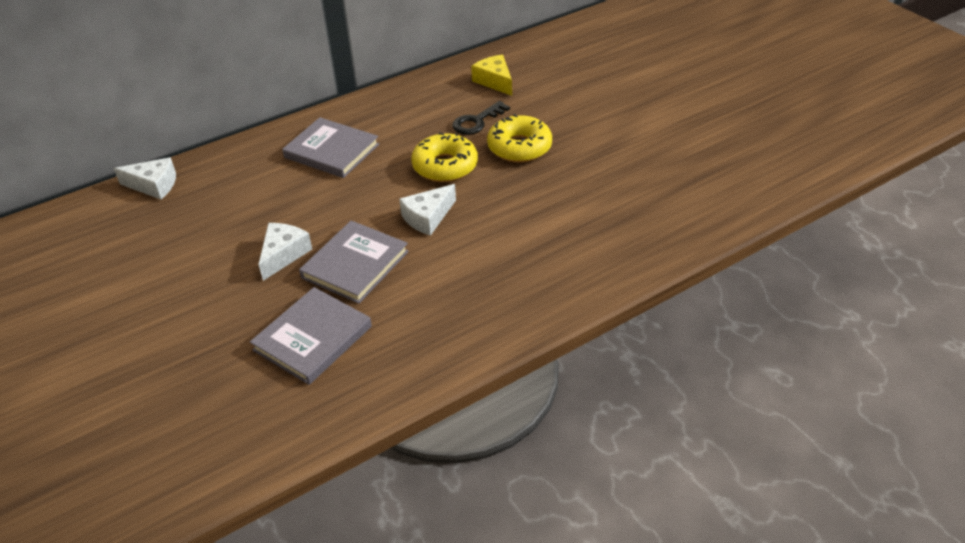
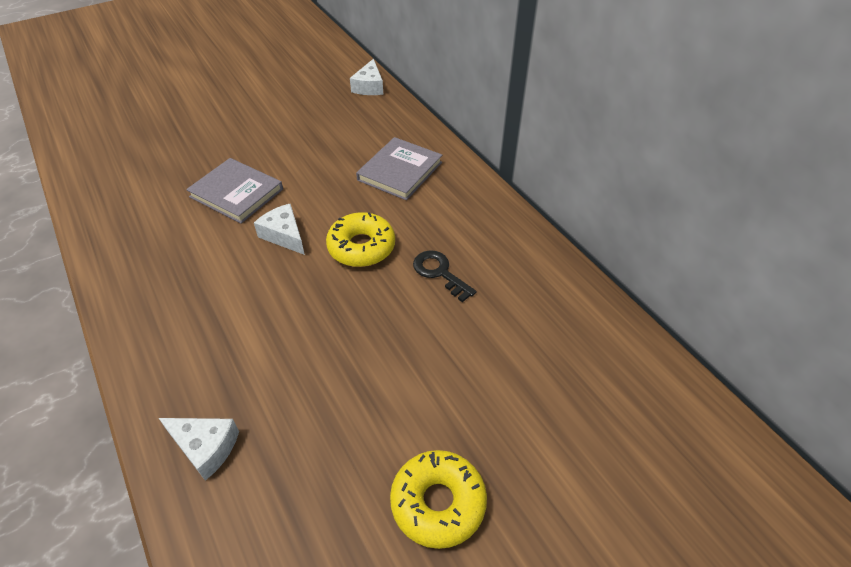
camera: 90 degrees right, 5 degrees up
grey book [250,287,372,385] -> none
white cheese [258,223,312,281] -> white cheese moved to [159,418,239,481]
yellow cheese [471,55,512,96] -> none
yellow donut [487,114,552,162] -> yellow donut moved to [390,450,487,549]

